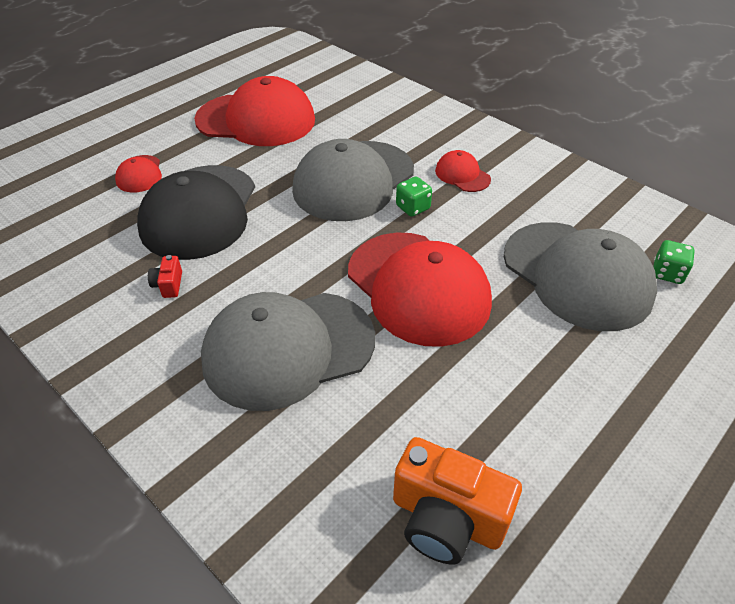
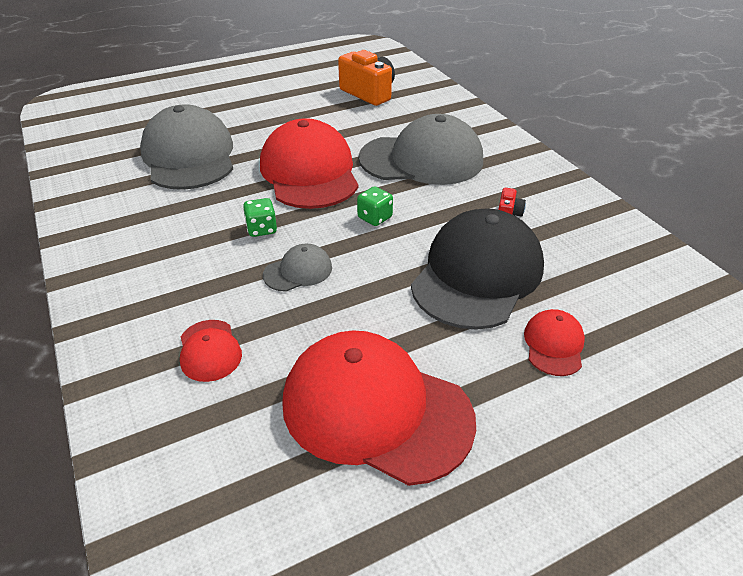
camera: 160 degrees left, 5 degrees down
grey cap [292,139,414,221] -> grey cap [263,244,332,292], size x0.45
red cap [435,150,491,192] -> red cap moved to [180,320,242,382]
green dice [653,240,695,284] -> green dice moved to [357,186,393,226]

